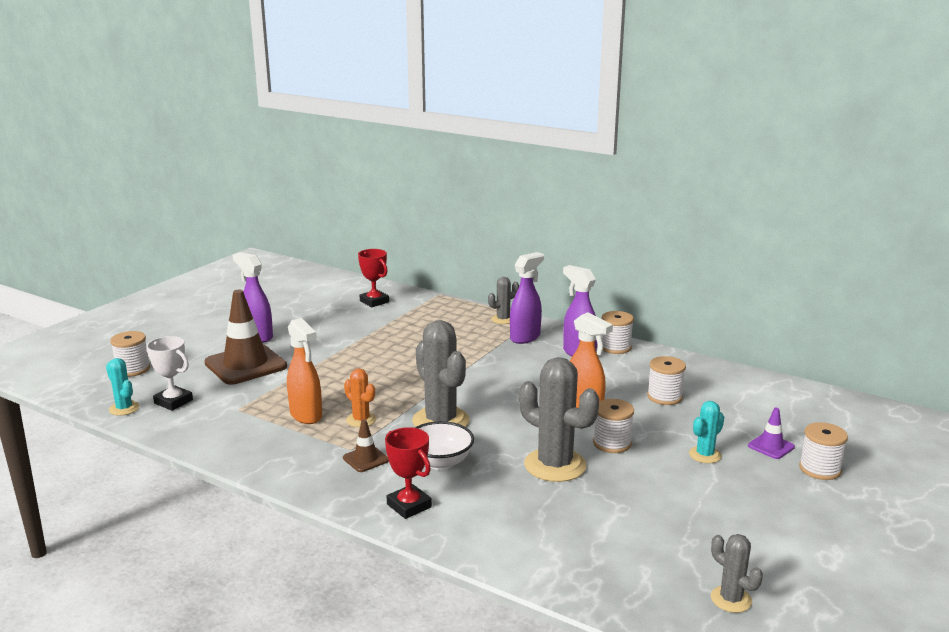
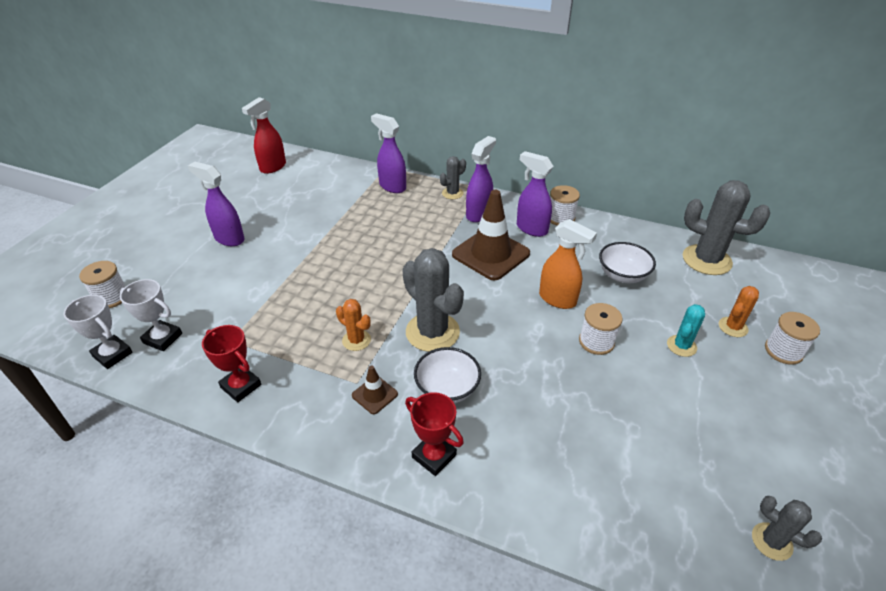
camera: 10 degrees left, 20 degrees up
turquoise cactus [106,358,140,416] -> white trophy [64,295,133,369]
brown traffic cone [204,290,287,385] -> brown traffic cone moved to [452,190,530,280]
orange spray bottle [287,318,322,424] -> none
red trophy [358,249,389,307] -> red trophy moved to [202,325,261,402]
grey cactus [519,357,599,482] -> grey cactus moved to [683,180,770,275]
white spool [647,356,686,405] -> white bowl [599,242,656,283]
purple traffic cone [748,408,795,459] -> orange cactus [719,286,759,337]
none -> red spray bottle [242,97,286,174]
none -> purple spray bottle [371,113,406,193]

